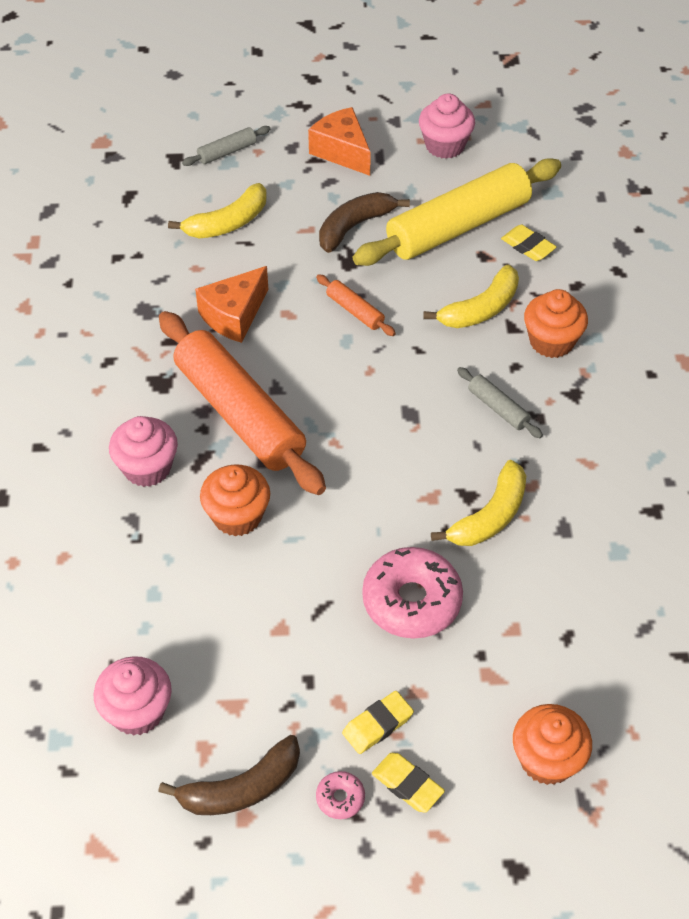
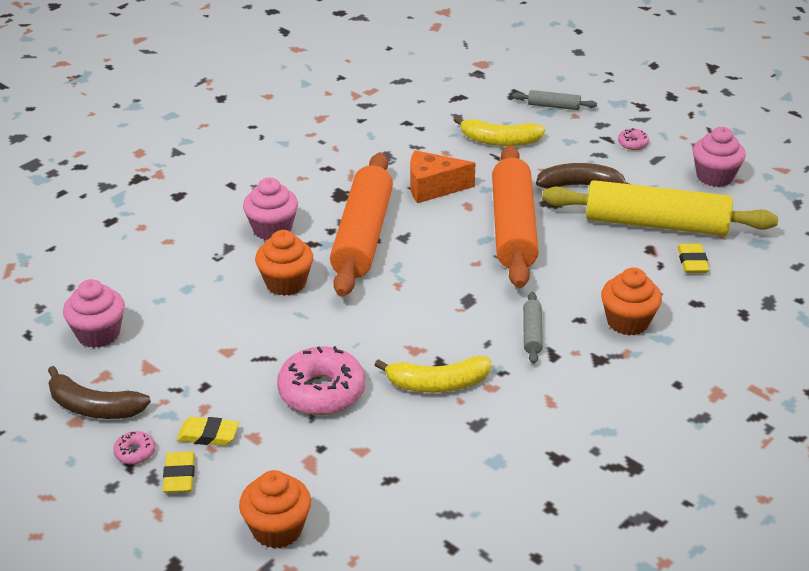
camera: 45 degrees right, 15 degrees down
orange cheese [308,107,371,176] -> pink donut [618,128,649,150]
orange rolling pin [316,274,396,336] -> orange rolling pin [492,145,539,288], size x2.40
yellow banana [423,265,519,328] -> none

